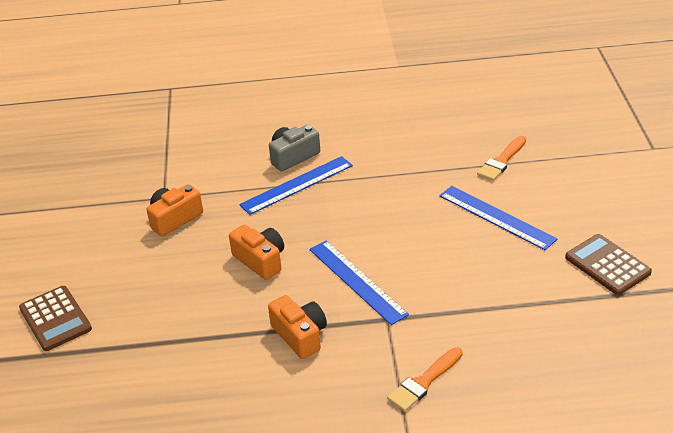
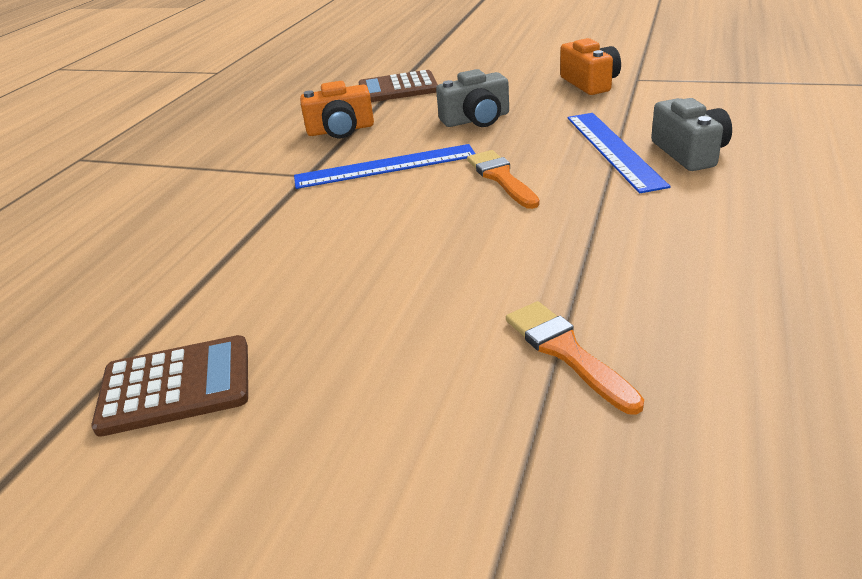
camera: 115 degrees right, 5 degrees down
brown calculator [19,286,92,351] -> brown calculator moved to [358,70,438,102]
orange camera [229,225,284,280] -> grey camera [436,69,509,127]
orange brush [387,347,463,412] -> orange brush moved to [467,150,539,209]
blue ruler [439,186,557,250] -> none

